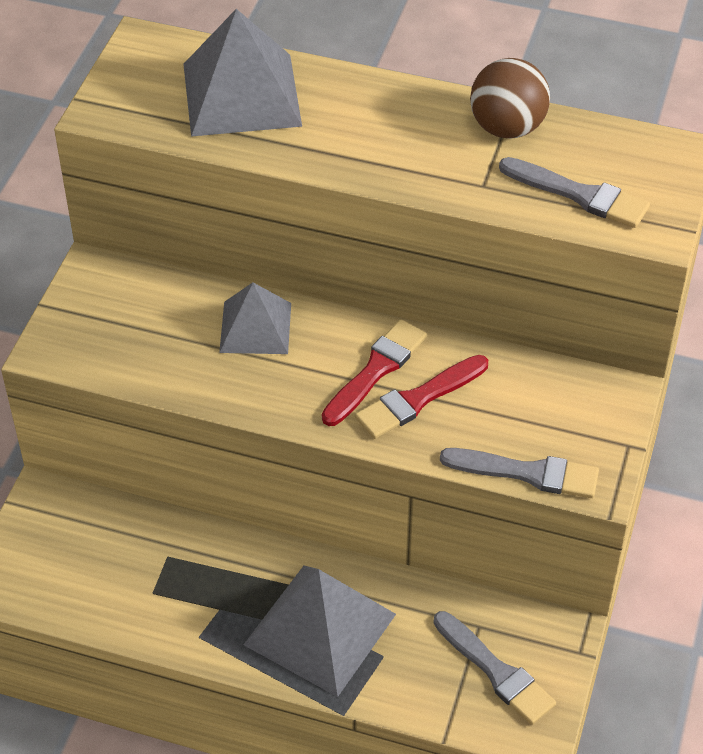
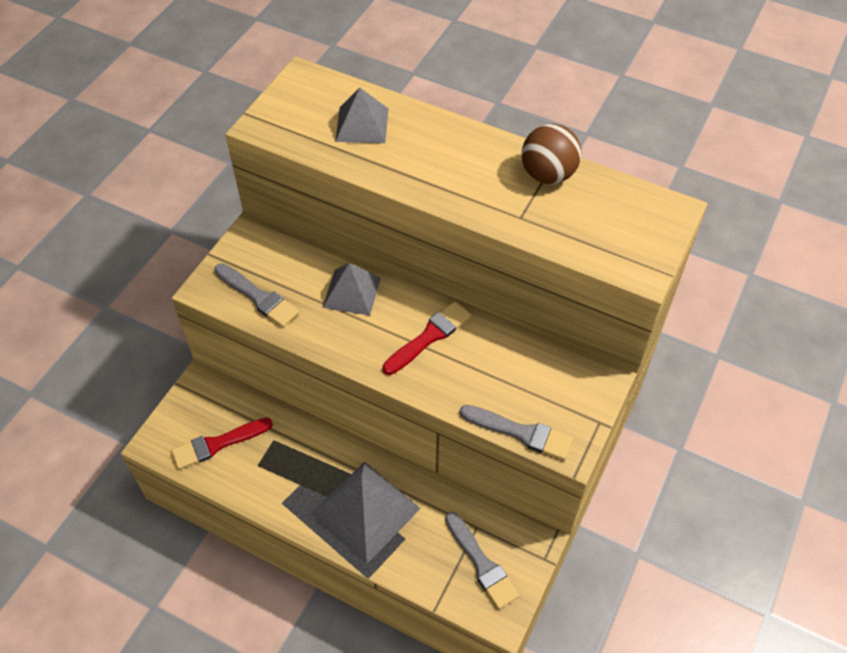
camera: 10 degrees right, 5 degrees up
grey pyramid [183,9,302,136] -> grey pyramid [335,87,389,143], size x0.63
red brush [355,355,488,439] -> red brush moved to [171,418,273,469]
grey brush [499,157,650,228] -> grey brush moved to [214,263,299,327]

